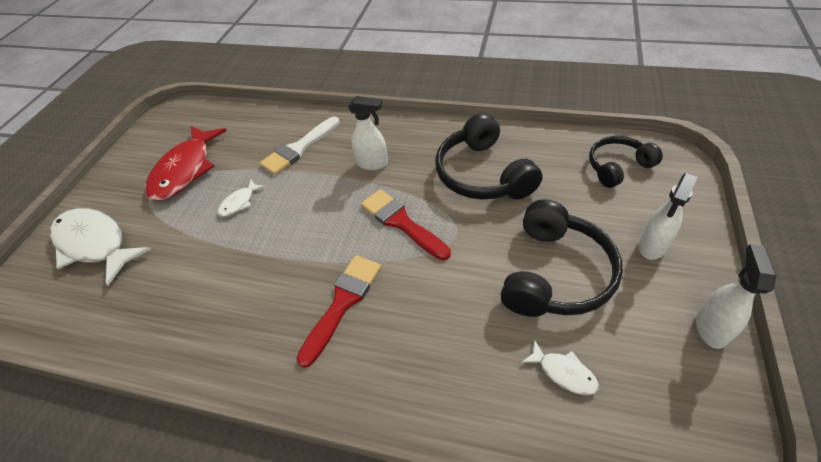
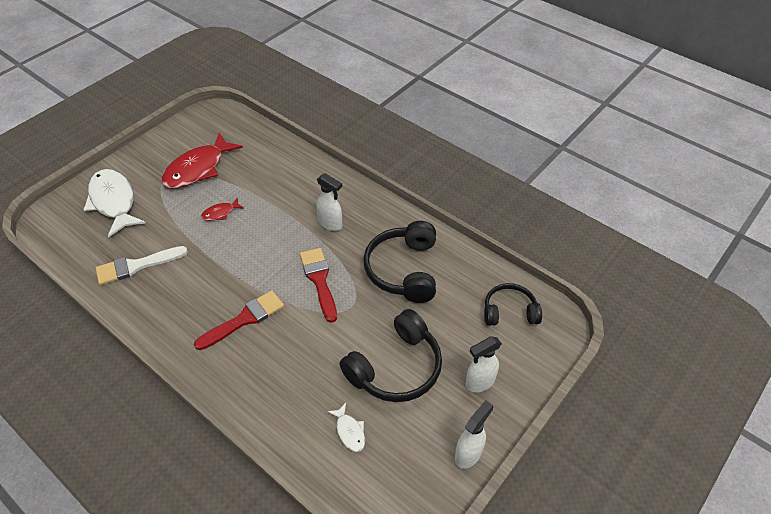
camera: 20 degrees right, 0 degrees up
white fish [218,180,265,217] -> red fish [201,197,244,221]
white brush [260,117,340,175] -> white brush moved to [96,246,188,285]

